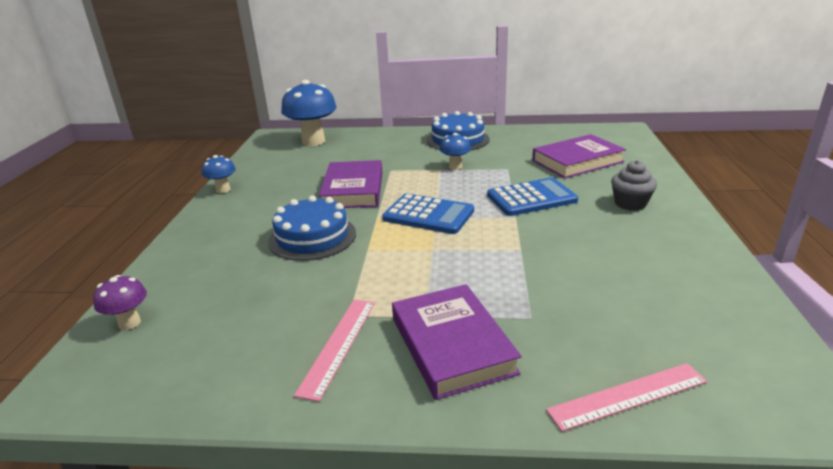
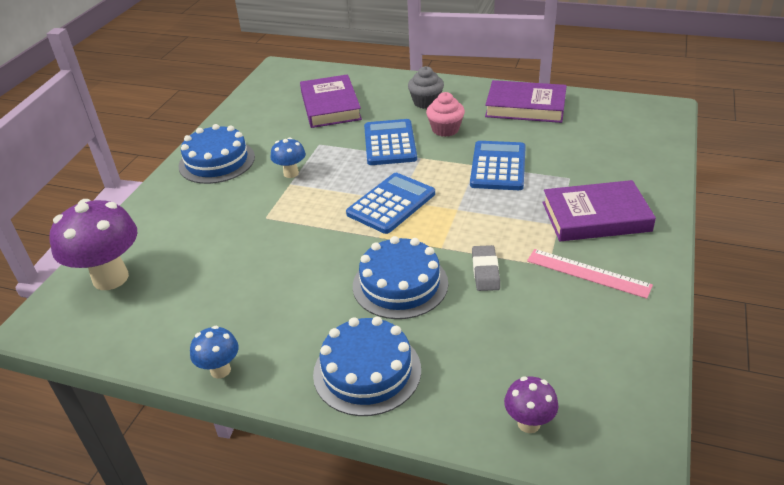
camera: 75 degrees left, 10 degrees up
blue mushroom [281,80,337,146] -> purple mushroom [49,199,137,290]
purple book [319,160,382,208] -> purple book moved to [485,80,567,123]
pink ruler [546,363,707,432] -> none
none -> blue cake [313,316,421,416]
none -> pink cupcake [426,92,465,137]
none -> blue calculator [470,141,526,190]
none -> grey eraser [472,245,500,291]

